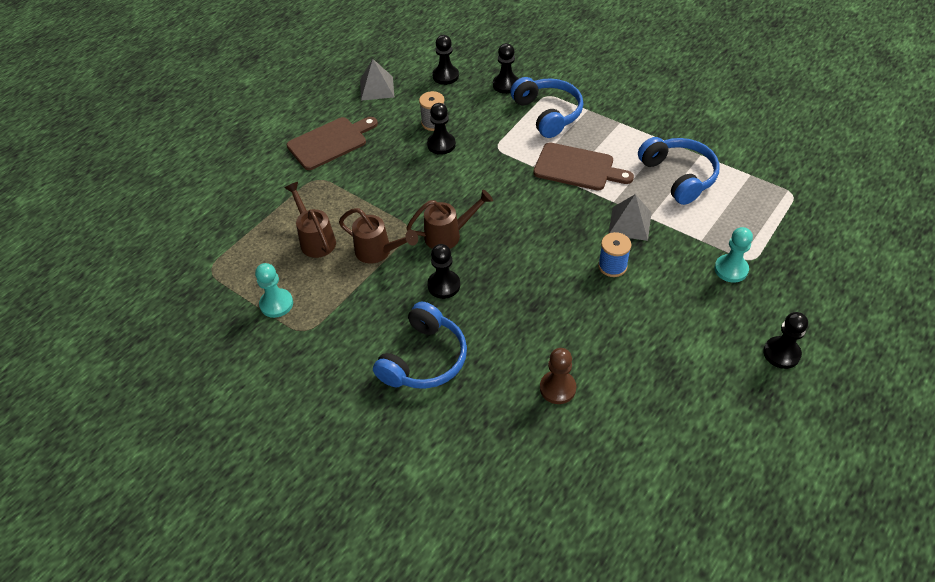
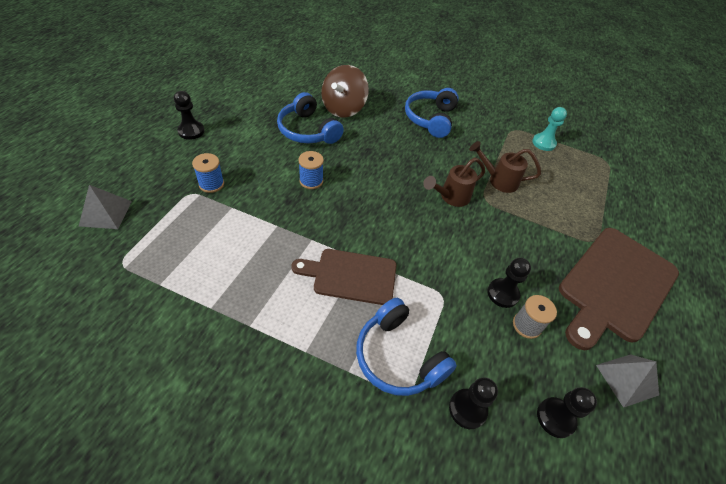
camera: 160 degrees right, 0 degrees up
brown watering can [284,182,336,258] -> none
brown cutting board [287,117,378,170] -> brown cutting board [559,228,679,350], size x1.61
black pawn [427,244,460,299] -> none
brown pawn [540,348,576,404] -> brown spinning top [321,65,369,118]
grey pyramid [608,194,652,241] -> grey pyramid moved to [79,185,132,229]
blue headphones [638,137,720,205] -> blue headphones moved to [277,92,344,144]
turquoise pawn [714,227,753,283] -> blue spool [192,153,224,193]

